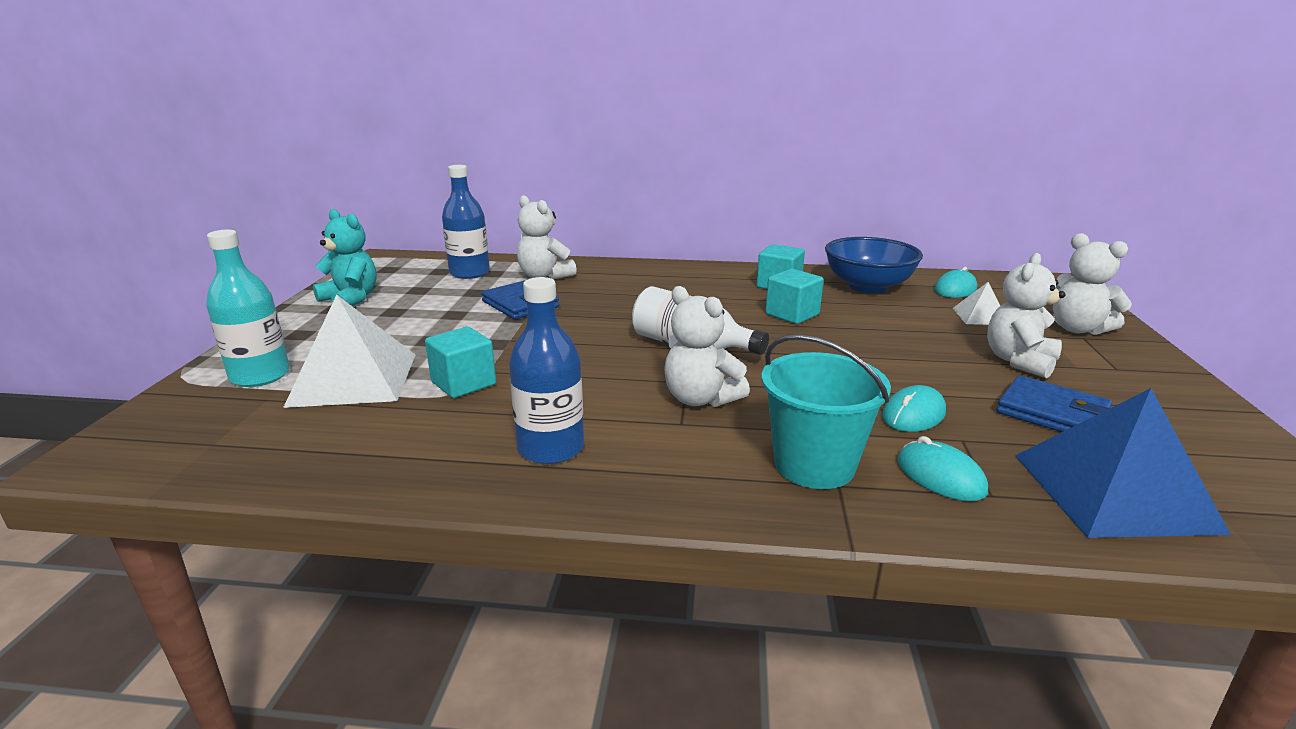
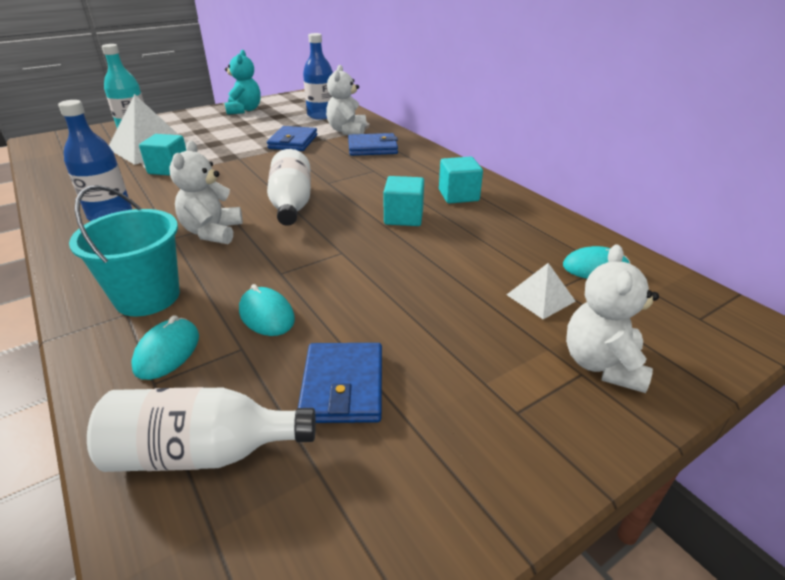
camera: 50 degrees right, 10 degrees up
blue bowl [825,237,923,293] -> none
turquoise mouse [882,385,946,432] -> turquoise mouse turned 45 degrees clockwise [239,284,295,336]
white teddy bear [987,253,1065,378] -> none
blue pyramid [1015,388,1231,538] -> white bottle [87,387,316,472]
none -> blue wallet [348,133,398,156]

